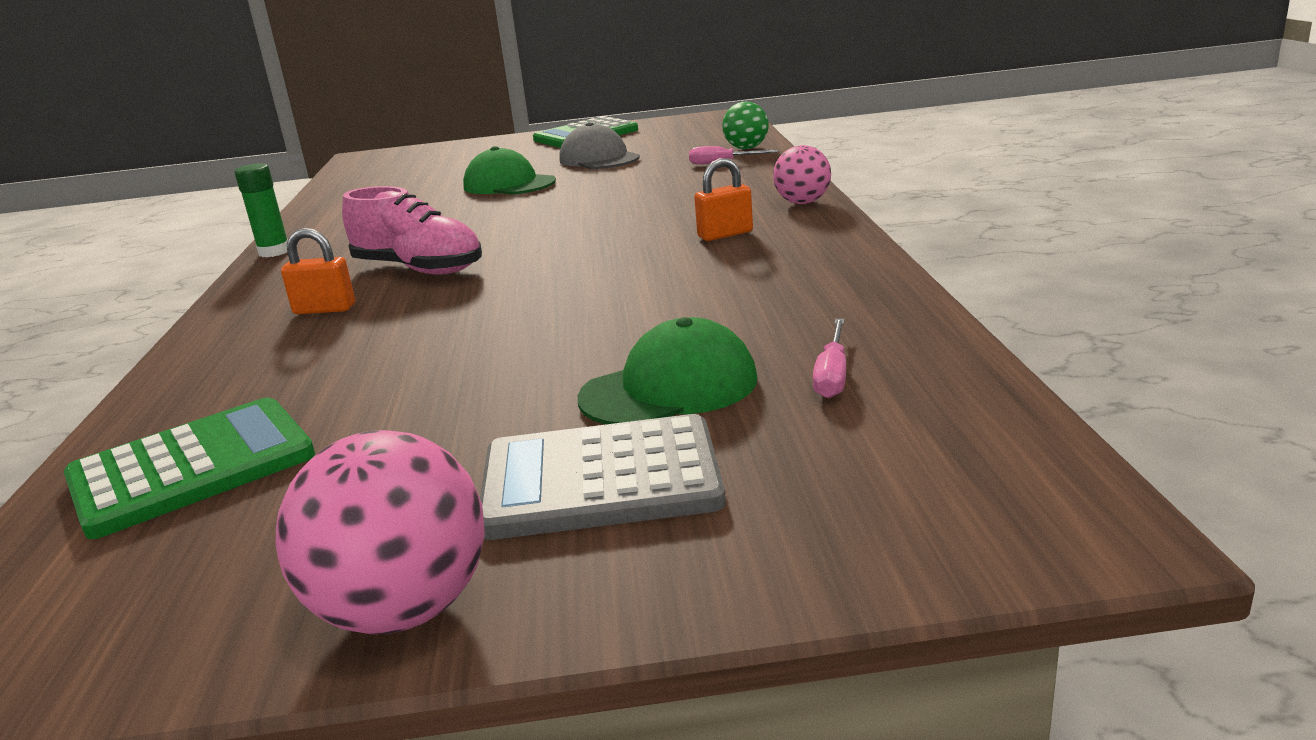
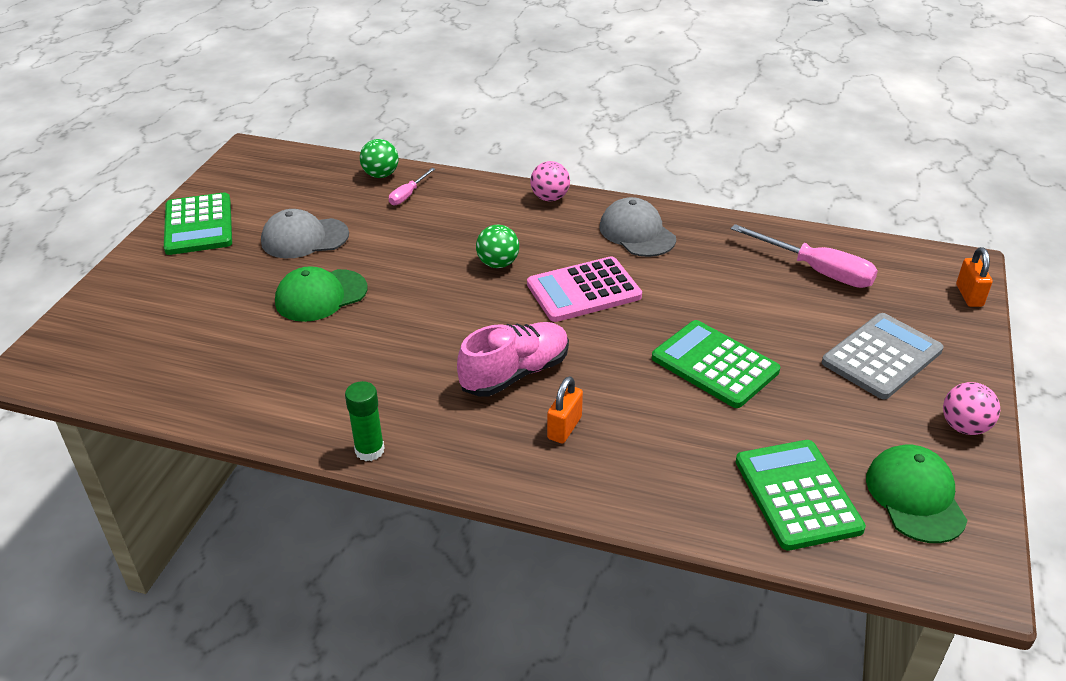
camera: 70 degrees left, 15 degrees up
pink ball [275,430,485,634] -> pink ball [943,382,1000,435], size x0.65
grey calculator [480,414,726,540] -> grey calculator turned 150 degrees counterclockwise [822,313,944,399]
green cap [578,317,757,425] -> green cap moved to [866,445,968,543]
orange padlock [694,158,753,241] -> orange padlock moved to [956,247,993,307]
pink screwdriver [813,319,846,398] -> pink screwdriver [731,224,878,288], size x1.91
none -> green ball [476,225,519,268]
none -> pink calculator [527,256,642,322]
none -> grey cap [599,197,676,257]
none -> green calculator [652,320,780,408]

